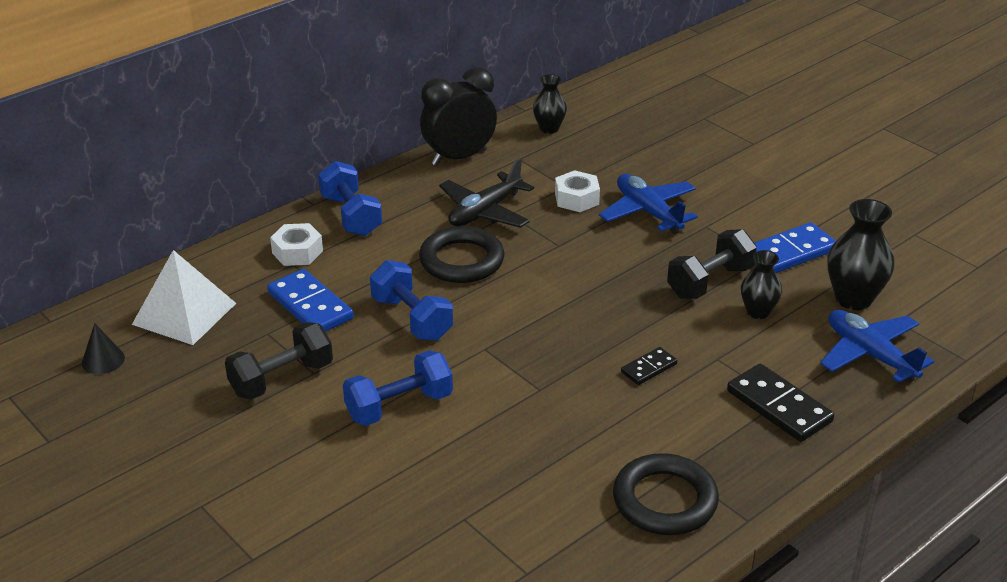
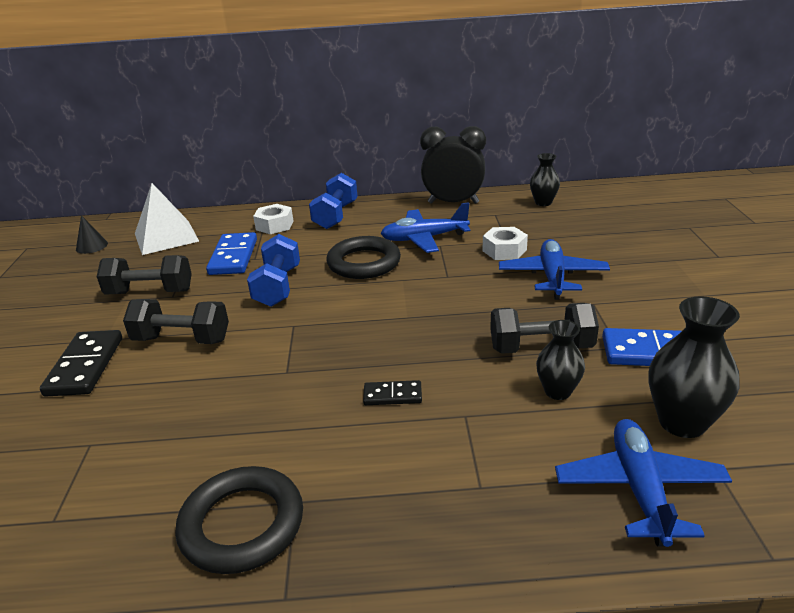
camera: 40 degrees right, 5 degrees down
blue dumbbell [343,350,453,426] -> black dumbbell [123,299,229,344]
black plane [439,158,534,228] -> blue plane [381,202,470,253]
black domino [727,364,834,442] -> black domino moved to [40,330,122,397]

